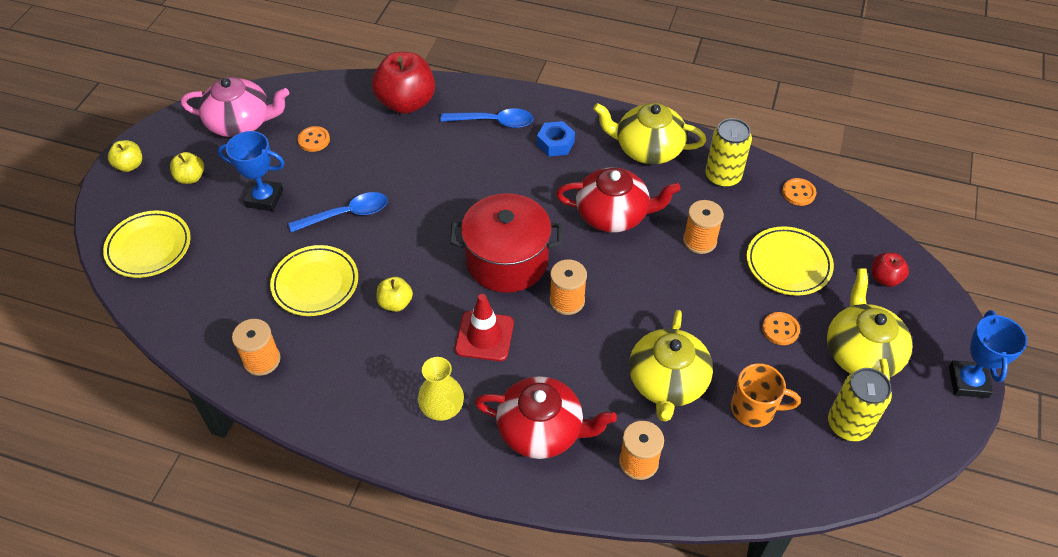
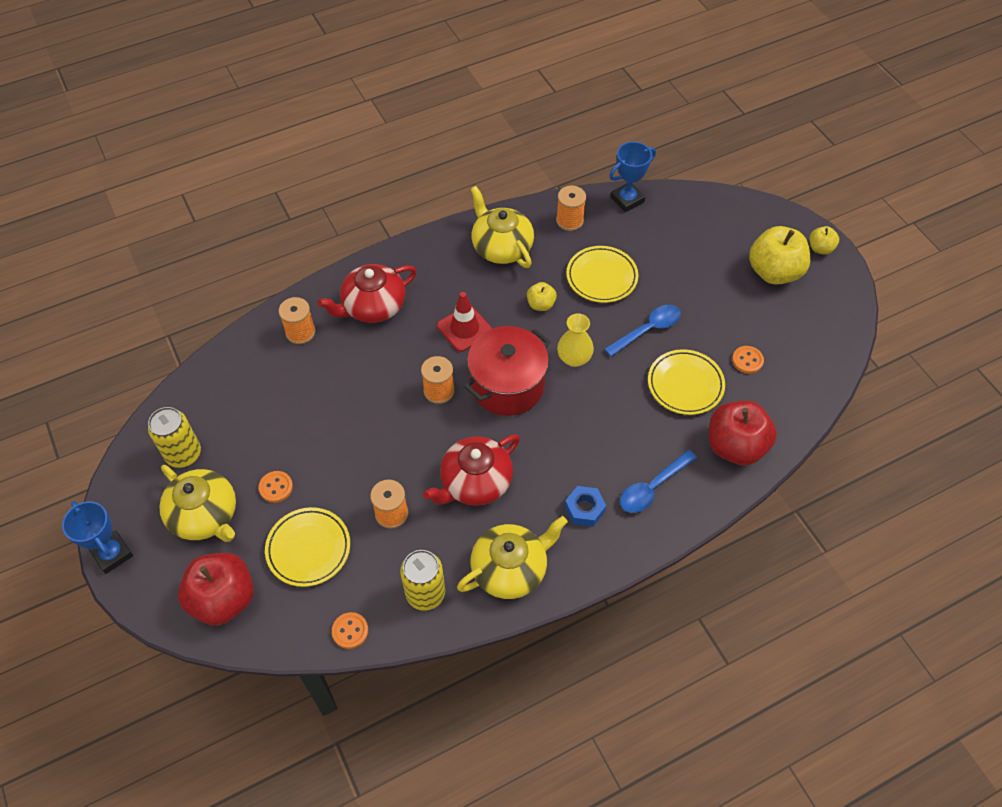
camera: 135 degrees right, 5 degrees up
yellow plate [103,211,191,278] -> yellow plate moved to [648,349,725,415]
yellow apple [170,152,204,184] -> yellow apple [749,226,811,285], size x2.02
pink teapot [181,77,289,137] -> none
blue trophy [218,131,285,211] -> blue trophy moved to [609,142,656,212]
blue spoon [288,192,388,232] -> blue spoon turned 150 degrees counterclockwise [604,305,681,357]
yellow vase [418,357,464,421] -> yellow vase moved to [557,314,594,367]
yellow teapot [629,310,713,422] -> yellow teapot moved to [471,186,534,268]
orange mug [731,363,801,427] -> none
red apple [872,253,909,287] -> red apple [178,553,254,626], size x2.02

